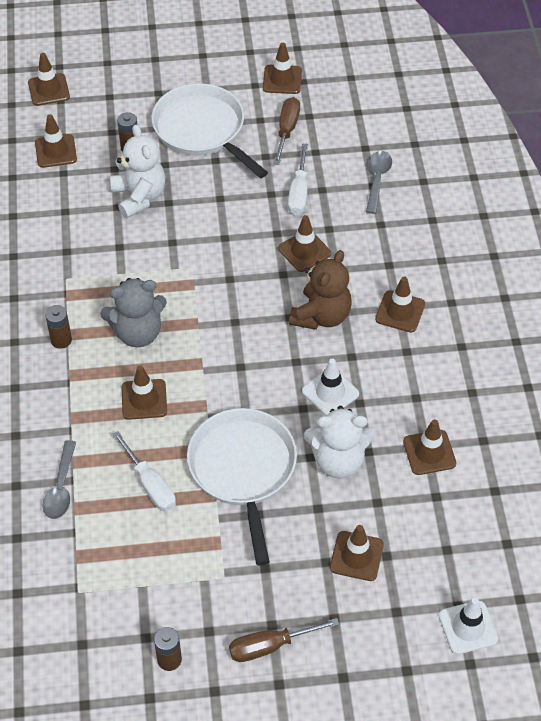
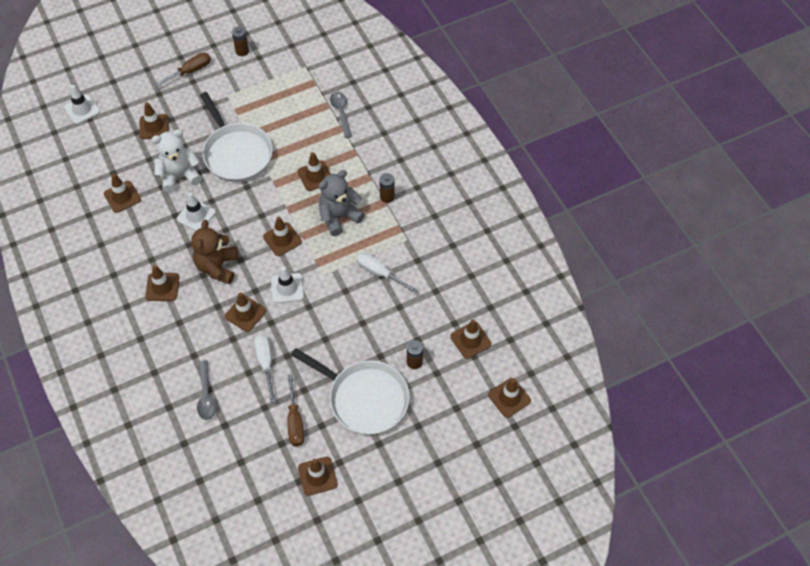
camera: 160 degrees right, 5 degrees up
white teddy bear [110,125,166,218] -> none
white screwdriver [112,431,176,511] -> white screwdriver moved to [357,252,418,294]
none -> brown traffic cone [263,217,302,256]
none -> white traffic cone [271,266,304,303]

